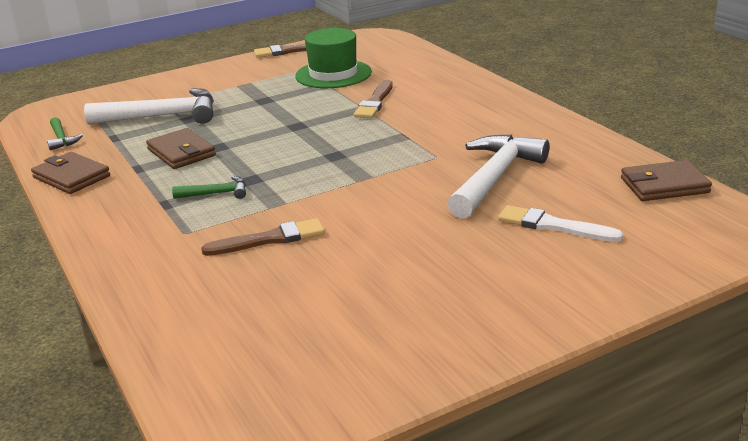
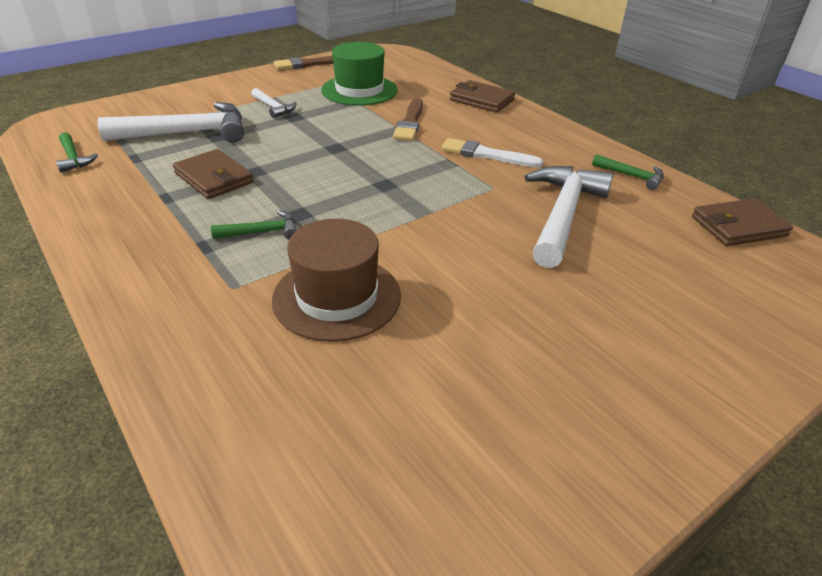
camera: 10 degrees left, 10 degrees up
brown wallet [31,152,110,194] -> brown wallet moved to [450,80,515,113]
brown brush [201,218,325,256] -> brown hat [272,219,401,342]
white brush [498,205,623,242] -> white brush moved to [441,138,543,168]
none -> white hammer [251,88,296,118]
none -> green hammer [592,154,664,190]

